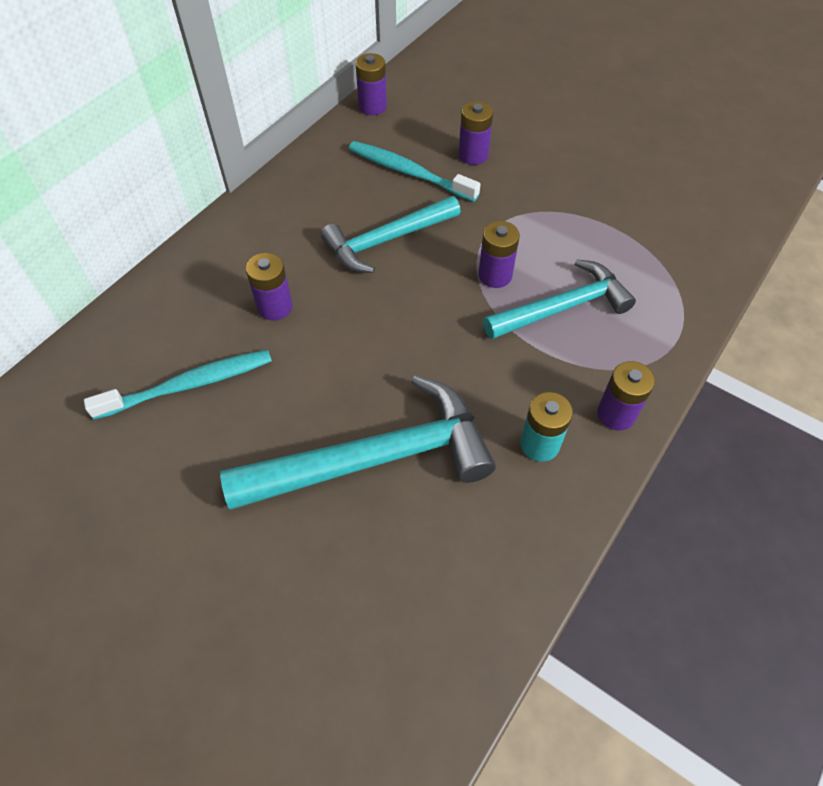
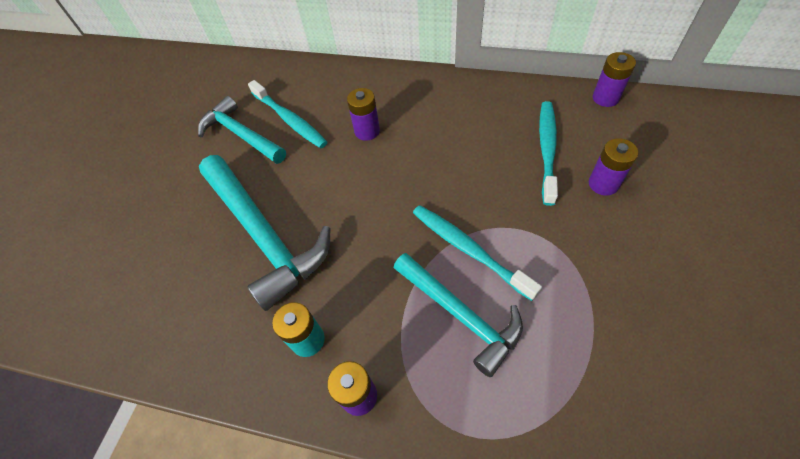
camera: 75 degrees right, 0 degrees up
turquoise hammer [321,196,461,273] -> turquoise hammer moved to [198,96,286,164]
purple battery [478,221,520,288] -> turquoise toothbrush [413,205,542,301]

